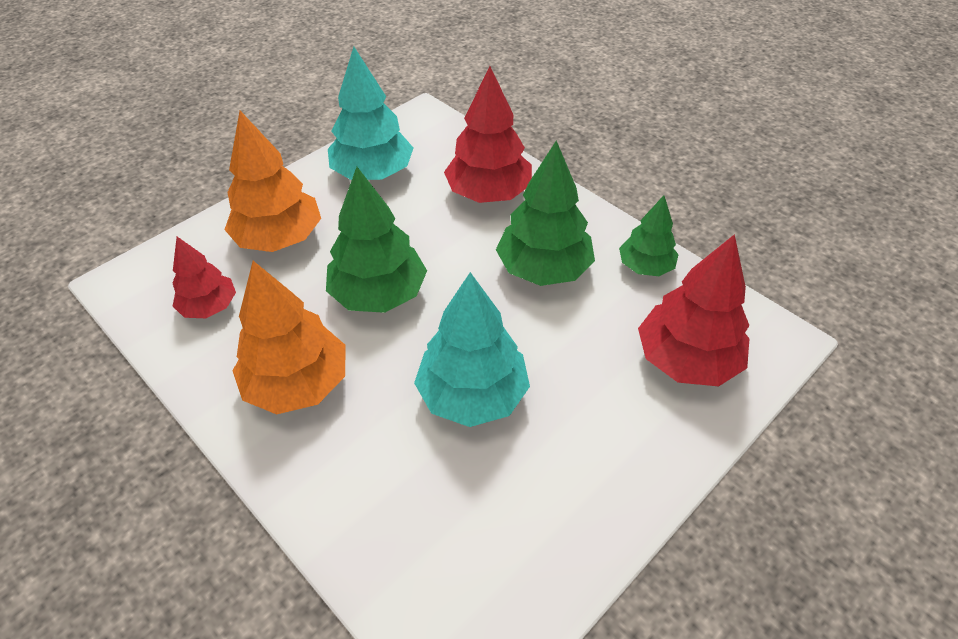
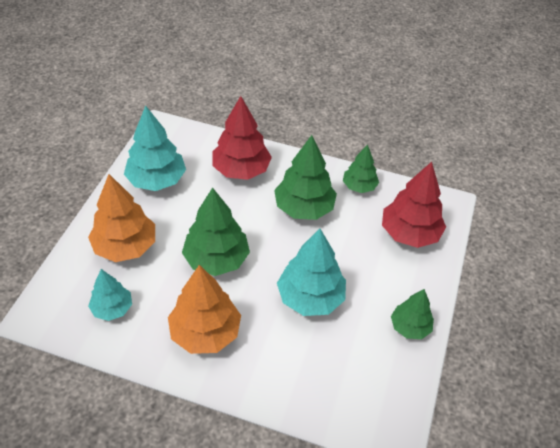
camera: 30 degrees left, 0 degrees up
red tree [172,237,236,318] -> turquoise tree [88,269,132,321]
none -> green tree [391,289,434,339]

